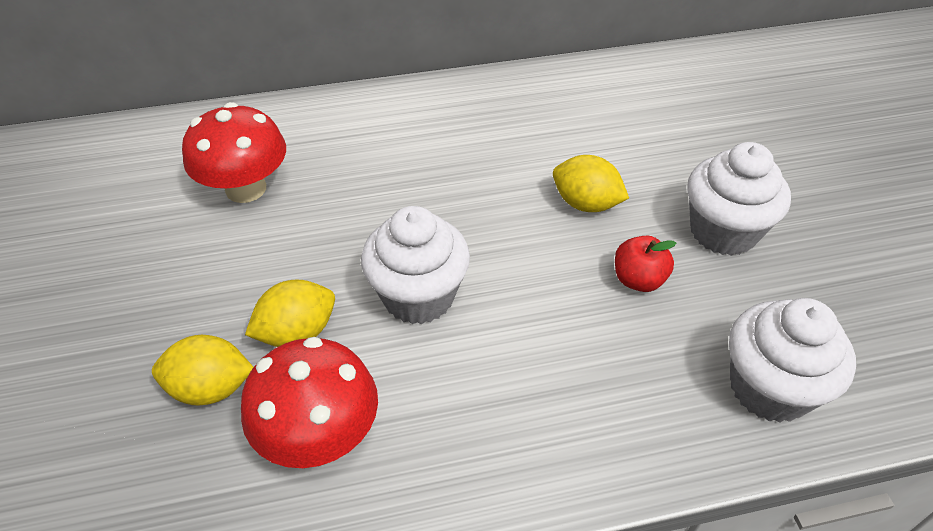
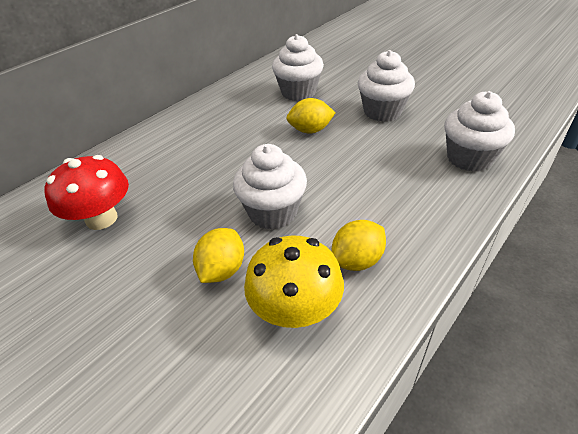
camera: 35 degrees left, 5 degrees down
yellow lemon [152,335,253,406] -> yellow lemon moved to [332,220,386,271]
red mushroom [241,337,378,468] -> yellow mushroom [244,236,344,328]
red apple [615,236,676,292] -> none
none -> white cupcake [272,34,324,101]

